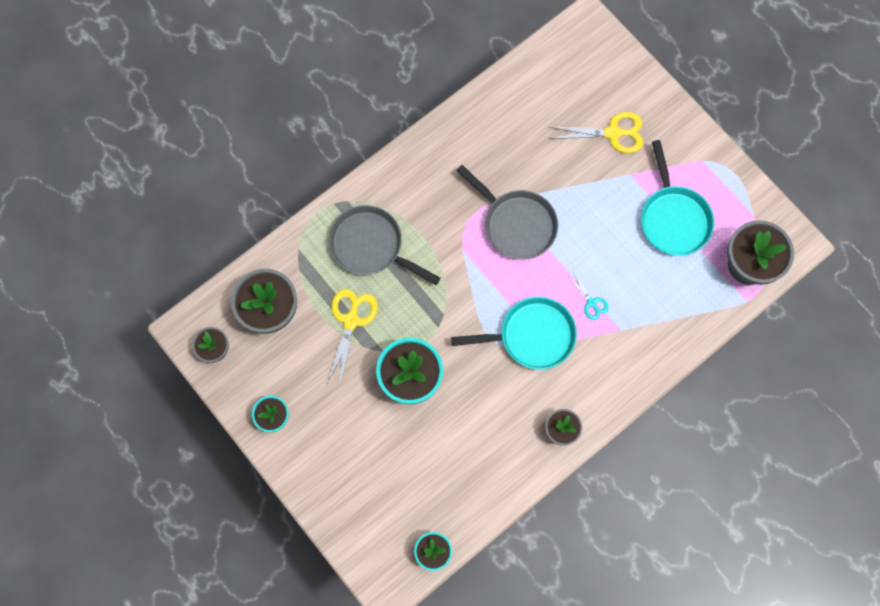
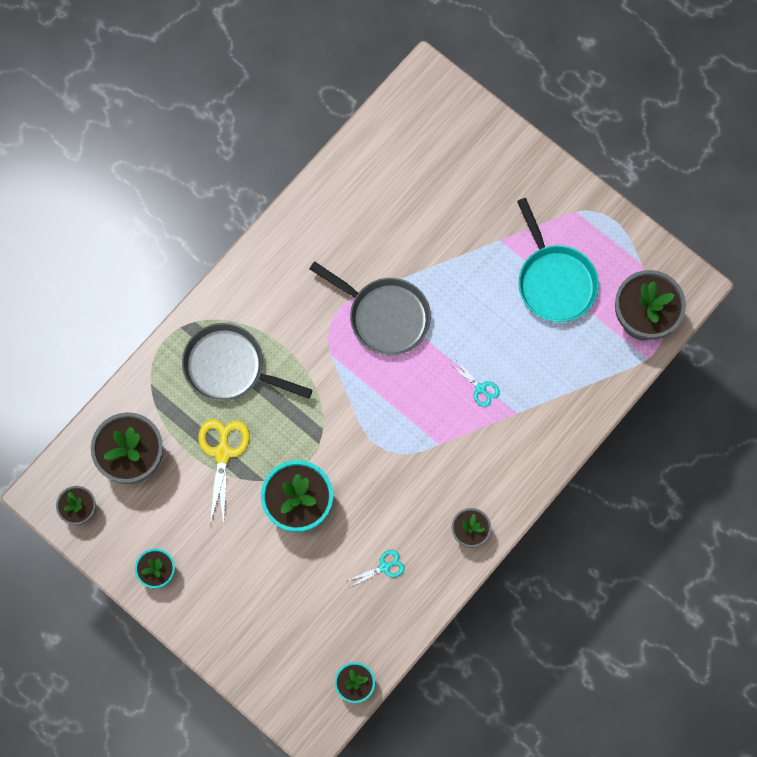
camera: 10 degrees left, 0 degrees up
turquoise pan [451,297,577,370] -> none
yellow scissors [549,112,643,153] -> none
none -> turquoise scissors [347,550,405,588]

